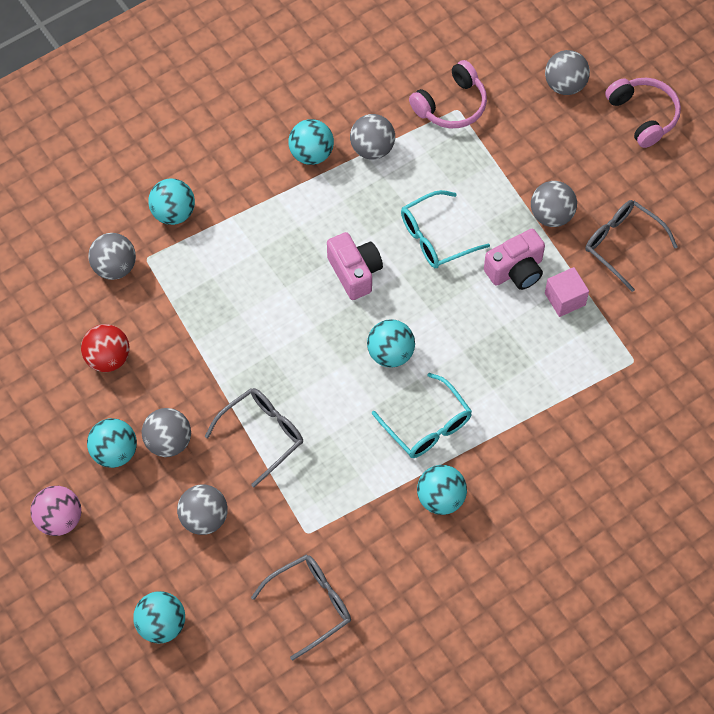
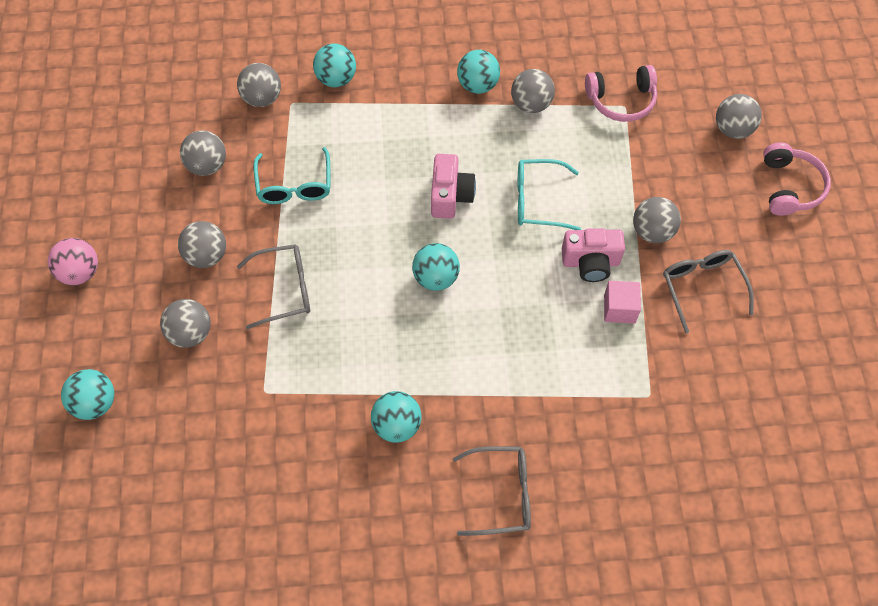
camera: 30 degrees right, 0 degrees up
red ball [81,324,130,372] -> grey ball [180,130,226,176]
turquoise ball [87,418,137,468] -> none
grey glasses [251,555,351,660] -> grey glasses moved to [453,446,531,536]
turquoise glasses [372,373,472,458] -> turquoise glasses moved to [253,147,330,204]

